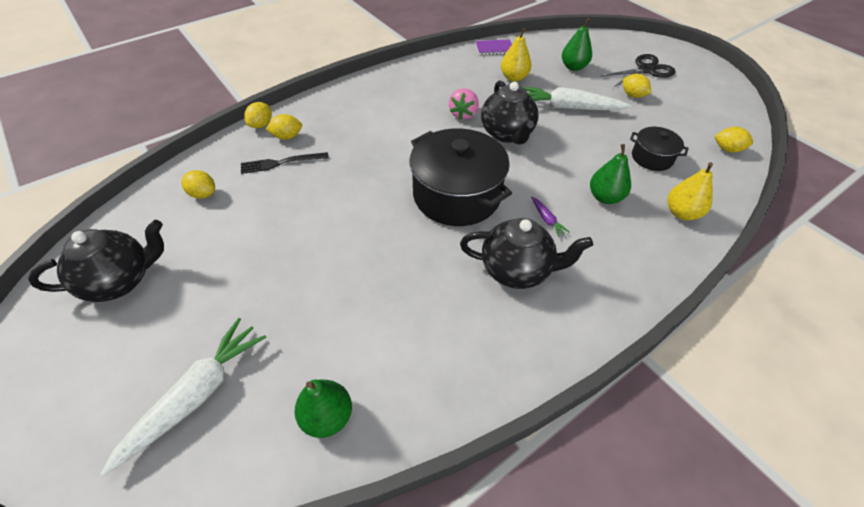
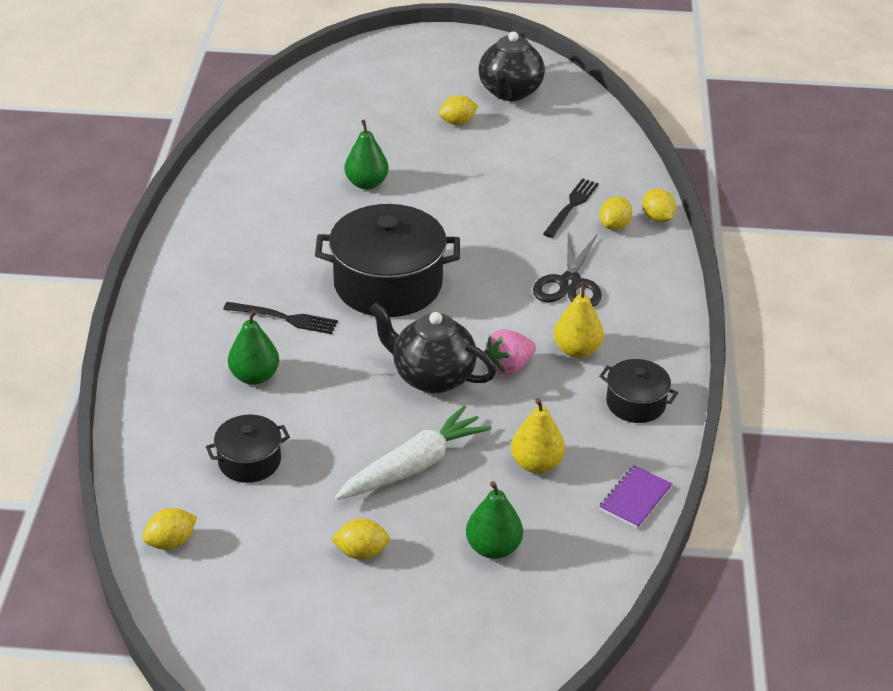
camera: 130 degrees right, 10 degrees down
white carrot [101,318,266,476] -> none
yellow lemon [181,170,215,199] -> yellow lemon moved to [439,95,478,125]
green pear [295,380,352,438] -> green pear moved to [345,120,389,190]
pink strawberry [449,88,479,120] -> pink strawberry turned 90 degrees counterclockwise [484,329,536,375]
black teapot [460,218,593,289] -> none
purple carrot [531,197,569,237] -> black fork [223,302,338,334]
black scissors [601,54,676,87] -> black scissors moved to [533,232,602,307]
yellow pear [667,162,713,220] -> yellow pear moved to [554,283,604,358]
none -> black pot [599,359,678,423]

